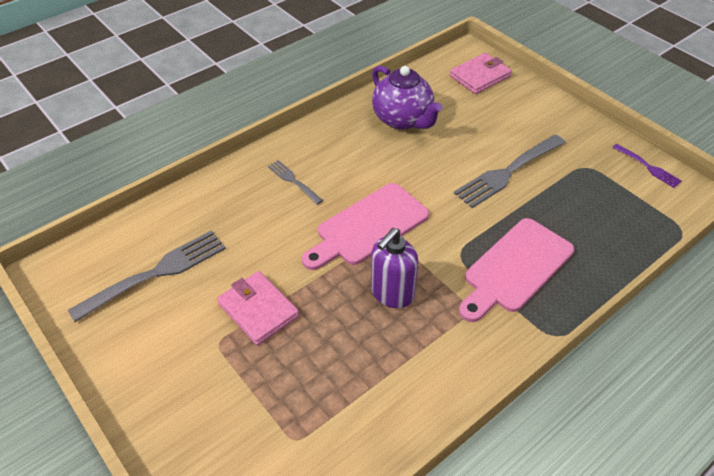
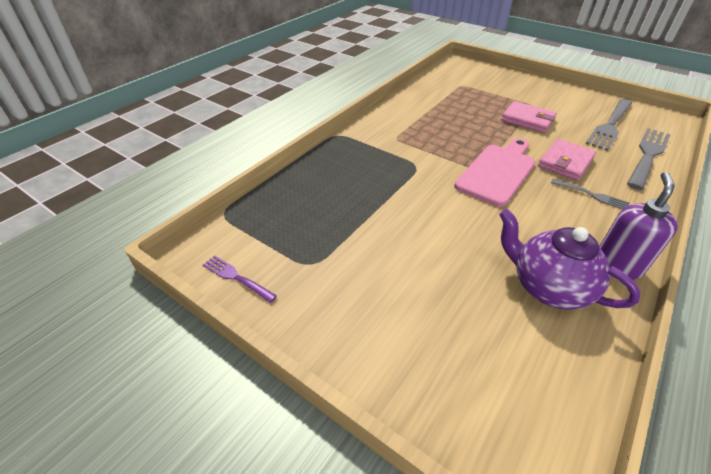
camera: 165 degrees right, 5 degrees down
purple soap dispenser [371,228,418,308] -> purple soap dispenser moved to [599,172,678,280]
pink wallet [450,53,512,94] -> pink wallet moved to [538,139,596,181]
grey fork [454,134,565,208] -> grey fork moved to [627,128,671,190]
pink cutting board [459,218,574,322] -> none

